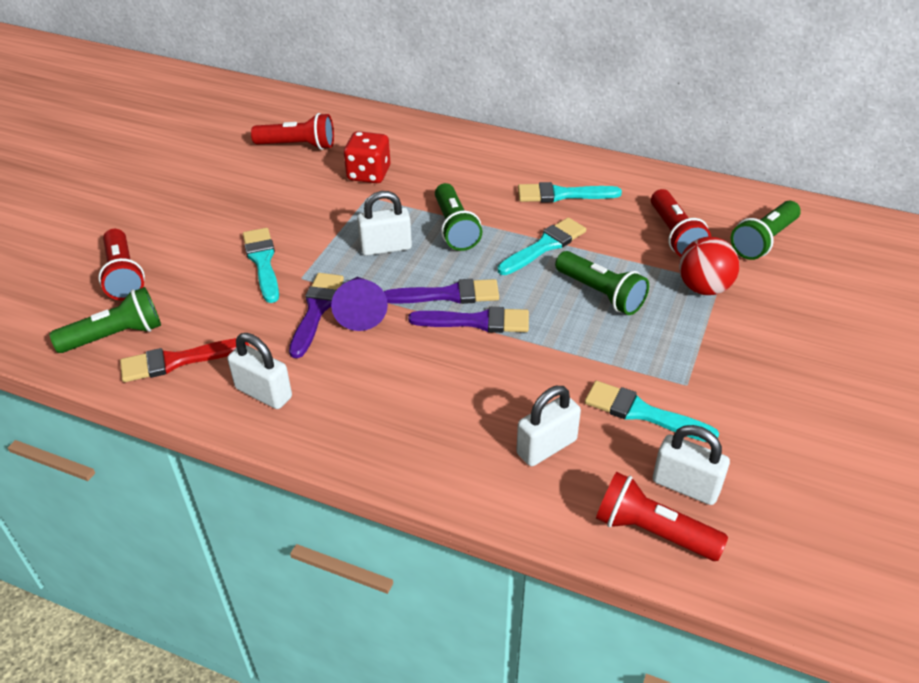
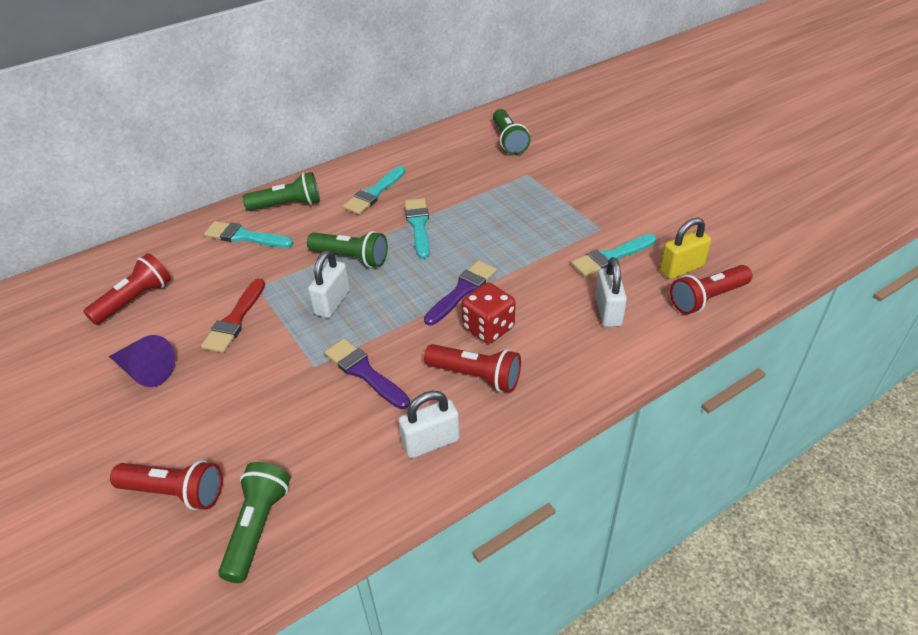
camera: 55 degrees left, 0 degrees up
red brush [120,338,249,382] -> red brush moved to [201,278,265,353]
turquoise brush [243,228,279,303] -> turquoise brush moved to [204,221,293,248]
purple cone [331,277,388,331] -> purple cone moved to [109,335,175,387]
red dice [344,131,390,183] -> red dice moved to [461,282,516,344]
purple brush [384,279,499,304] -> none
green flashlight [555,251,649,315] -> green flashlight moved to [243,172,320,211]
red flashlight [651,189,711,257] -> red flashlight moved to [424,344,521,392]
white padlock [653,425,730,505] -> yellow padlock [660,218,711,279]
red ball [679,237,740,295] -> none

